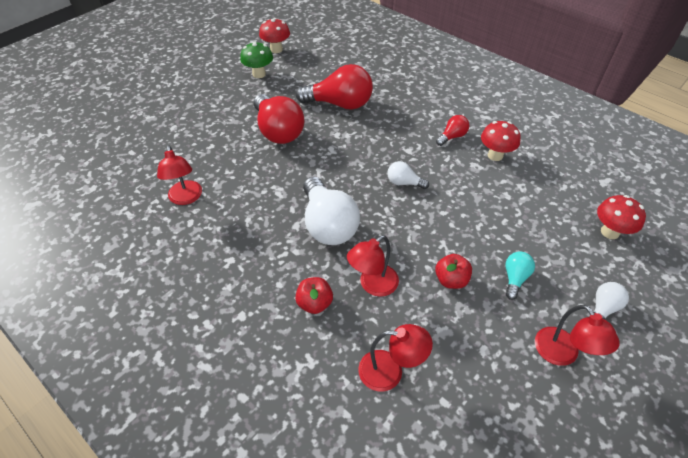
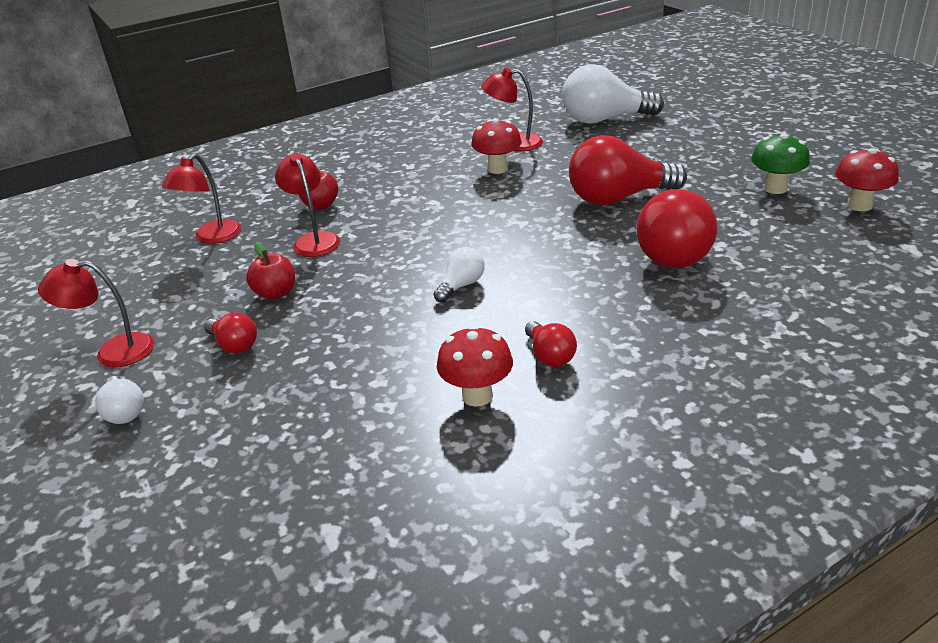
camera: 110 degrees right, 15 degrees down
white light bulb [303,177,360,245] -> white light bulb moved to [562,64,664,124]
turquoise light bulb [505,252,535,300] -> red light bulb [204,312,257,353]
red mushroom [597,195,646,239] -> red mushroom moved to [471,118,522,174]

